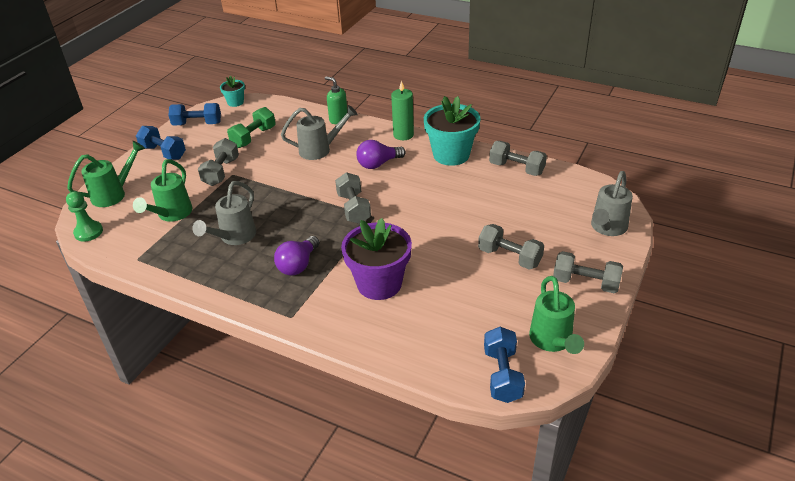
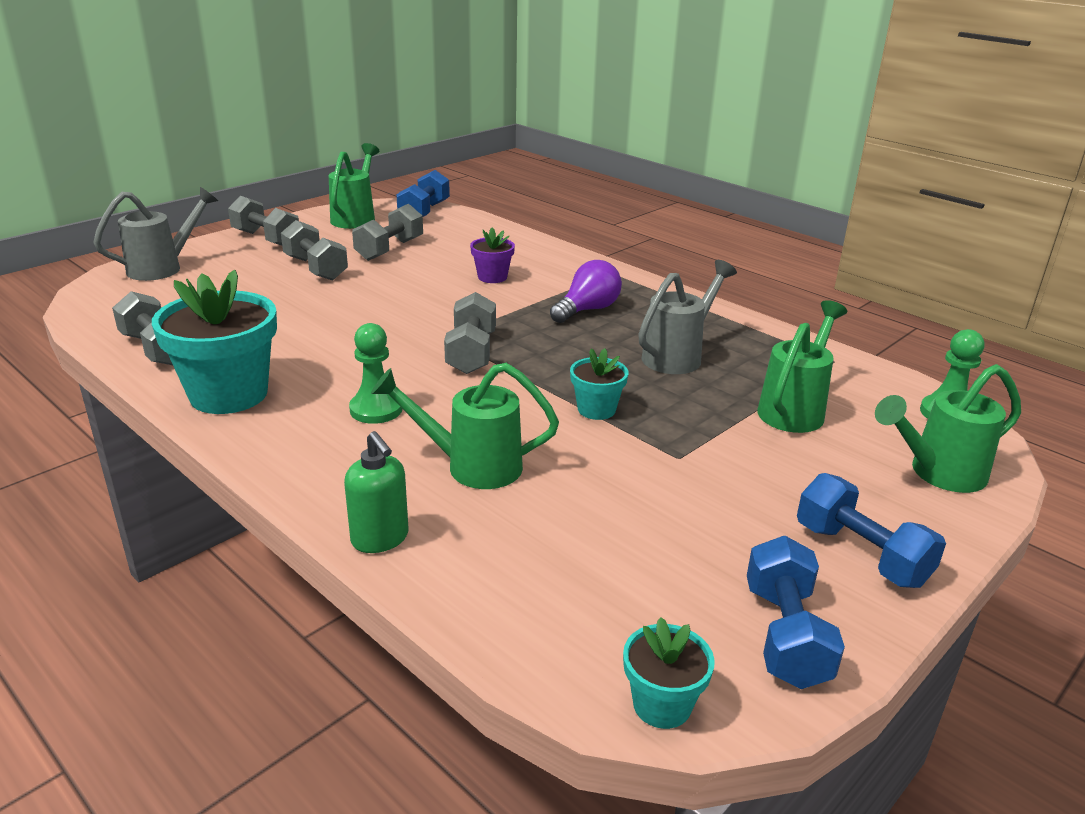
camera: 165 degrees left, 10 degrees down
blue dumbbell [168,103,221,126] -> blue dumbbell turned 75 degrees clockwise [747,536,845,689]
grey dumbbell [198,138,239,186] -> grey dumbbell moved to [352,204,423,261]
green dumbbell [227,107,275,148] -> none
grey watering can [281,105,358,160] -> green watering can [371,363,559,489]
purple flower pot [341,218,412,300] -> purple flower pot [470,227,515,283], size x0.50
purple light bulb [356,140,406,169] -> green pawn [349,323,402,424]
green candle [391,81,414,140] -> none
none -> turquoise flower pot [570,348,628,420]

